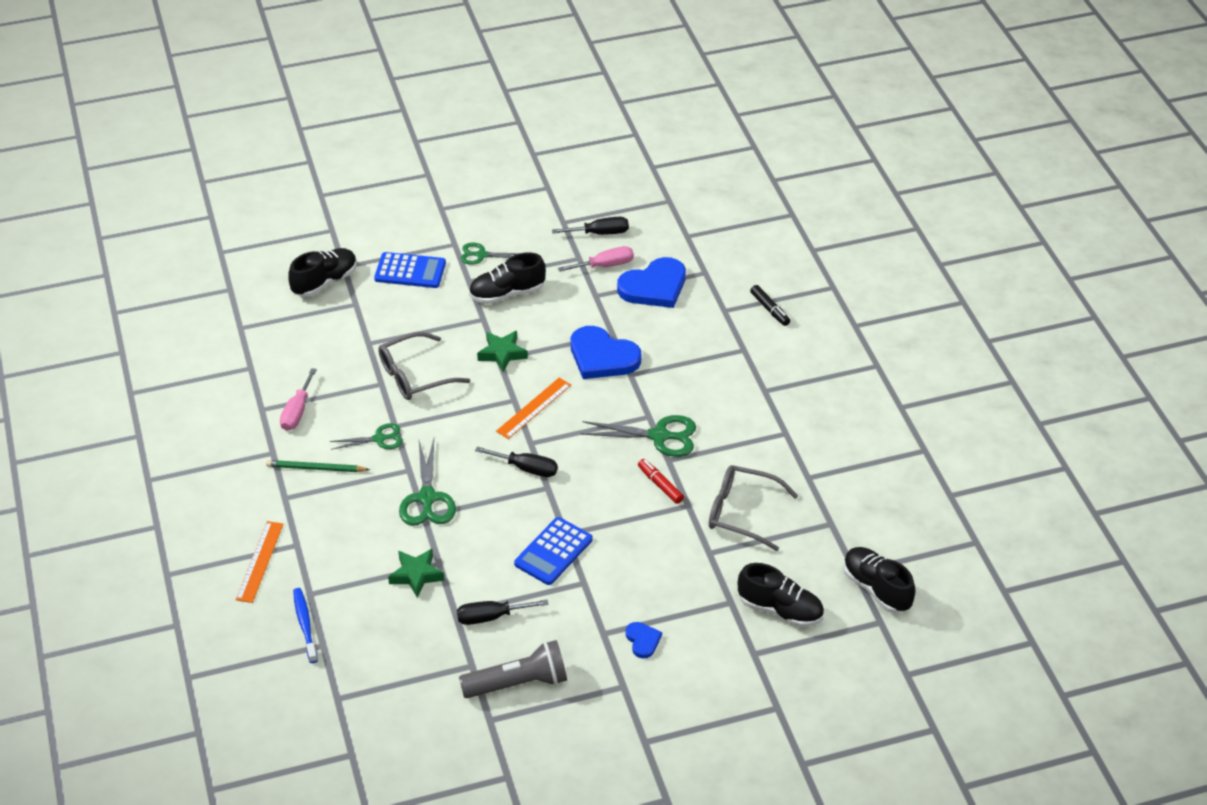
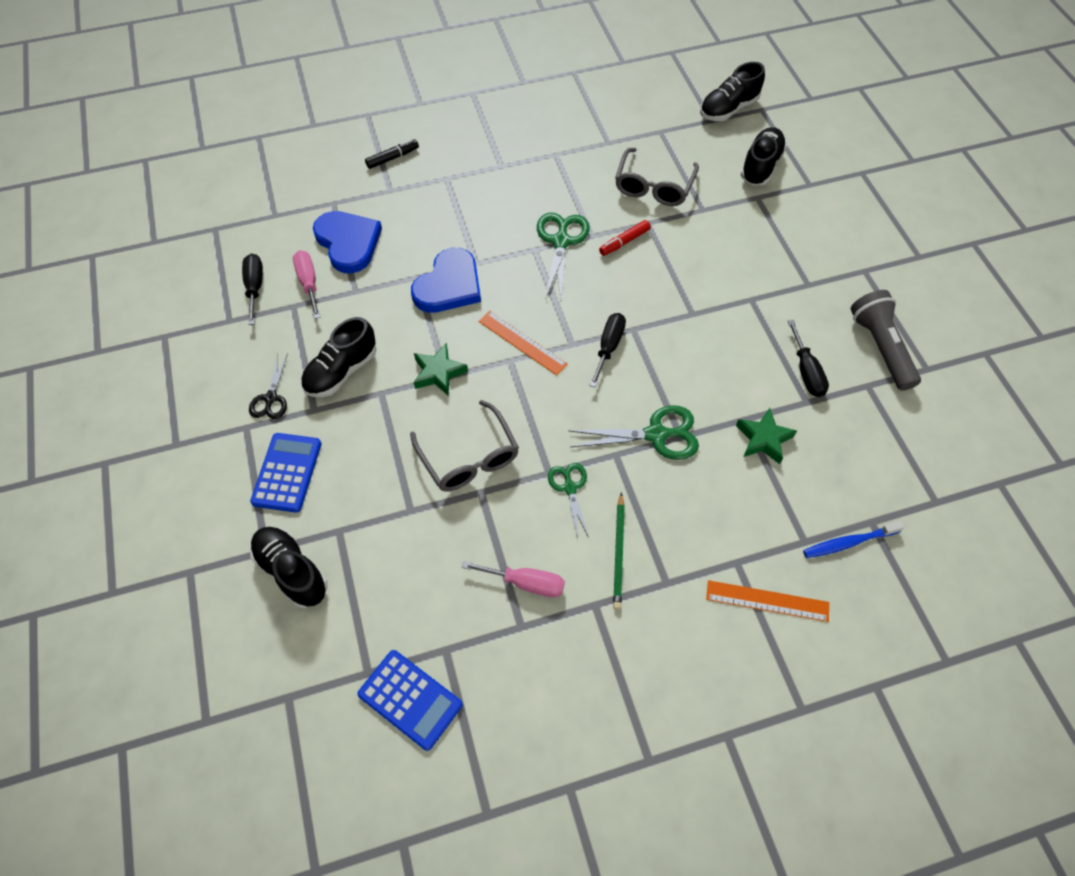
camera: 90 degrees left, 15 degrees up
green scissors [460,243,520,265] -> black scissors [249,353,287,419]
black shoe [469,252,546,304] -> black shoe turned 60 degrees clockwise [301,317,376,397]
blue calculator [514,517,593,585] -> blue calculator moved to [358,650,463,751]
blue heart [625,622,662,658] -> none

